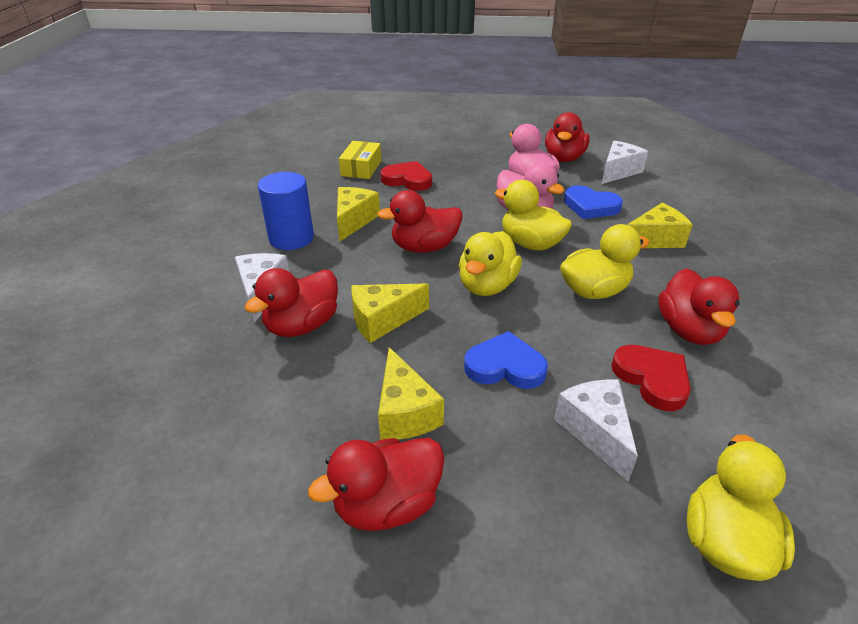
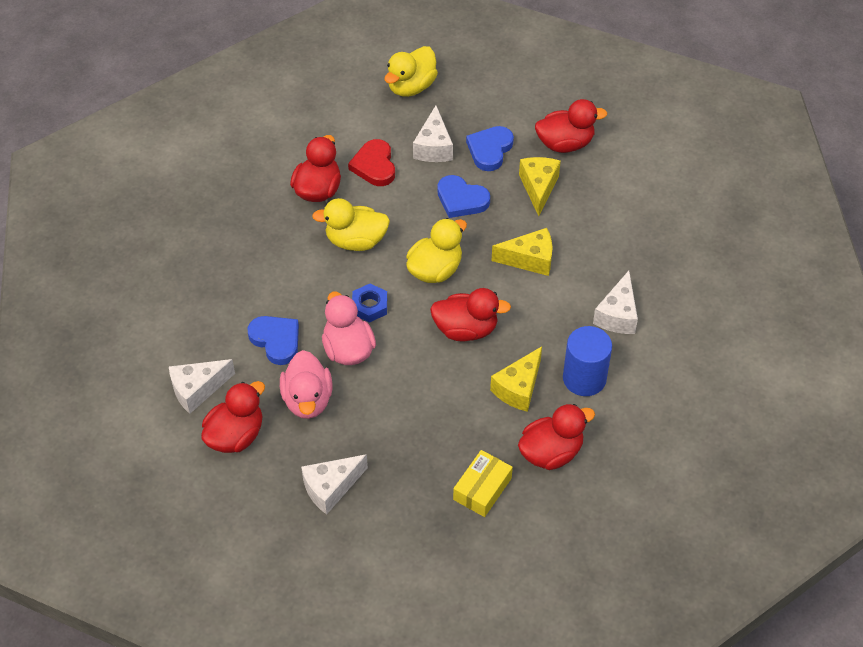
camera: 160 degrees left, 15 degrees up
red duck [244,268,338,337] -> red duck moved to [518,404,595,470]
red heart [380,161,432,191] -> none
yellow duck [495,180,572,251] -> blue nut [352,283,387,323]
yellow cheese [627,203,693,248] -> none
none -> white cheese [301,454,368,515]
none -> blue heart [466,126,514,171]

